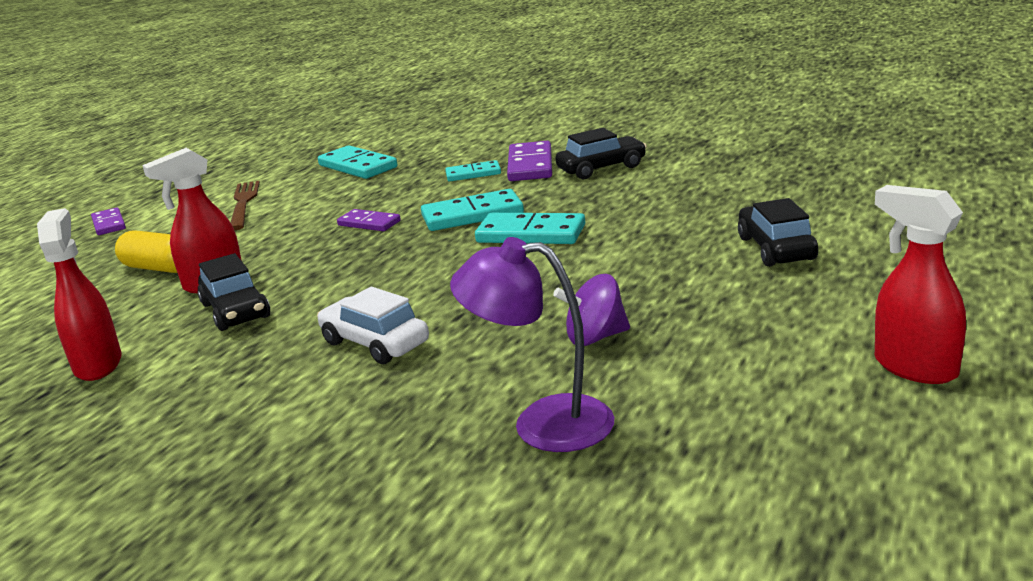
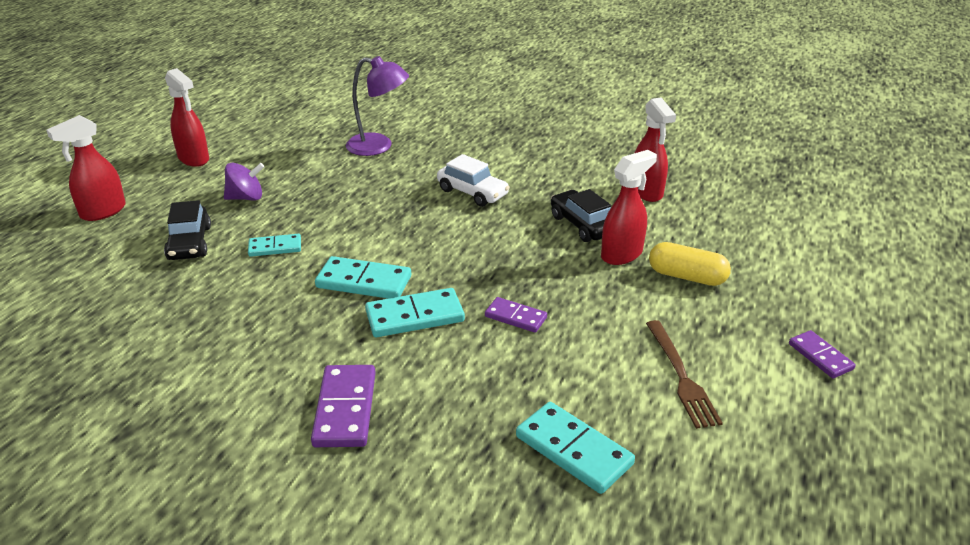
camera: 175 degrees right, 10 degrees up
turquoise domino [445,160,501,181] -> turquoise domino moved to [248,234,301,257]
purple spinning top [553,274,630,346] -> purple spinning top moved to [224,163,265,201]
black car [556,128,647,179] -> none
none -> red spray bottle [46,115,126,221]

